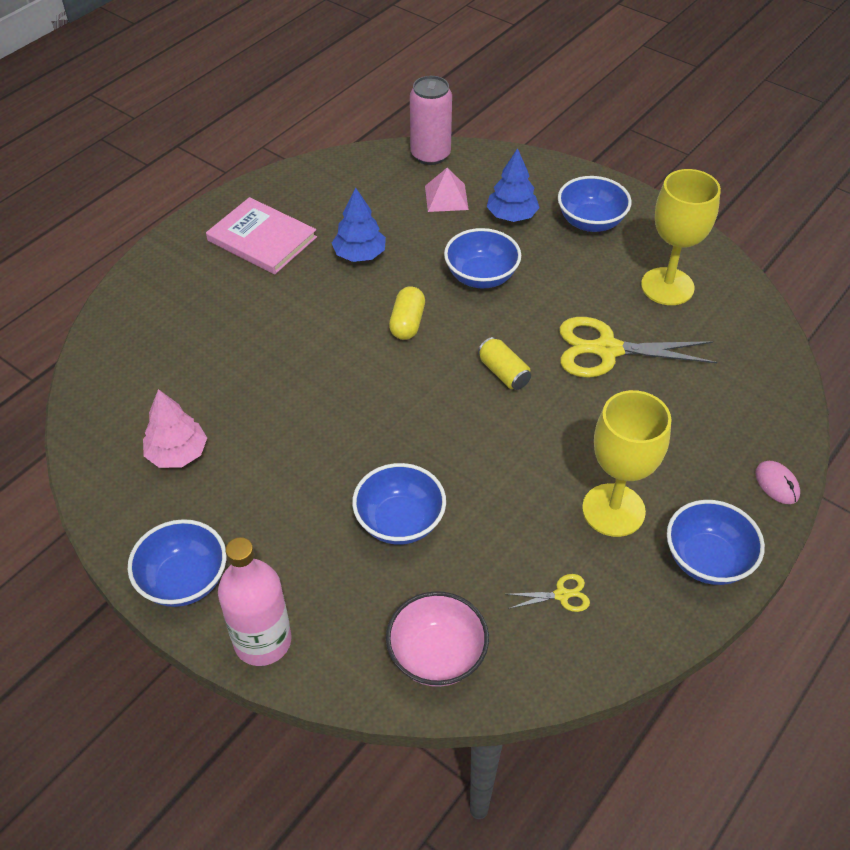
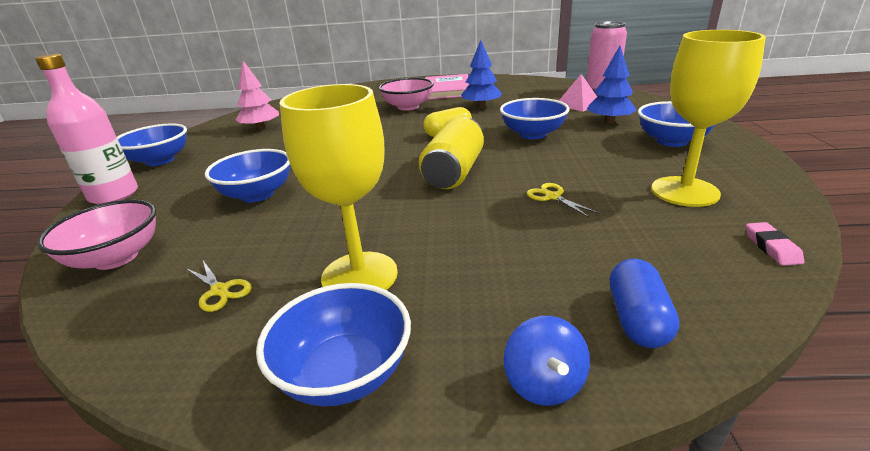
camera: 55 degrees right, 20 degrees down
yellow can [478,337,531,390] -> yellow can [419,117,484,189], size x1.71
yellow scissors [559,317,717,378] -> yellow scissors [527,183,600,218], size x0.44
pink mouse [755,461,800,504] -> blue spinning top [504,316,590,406]
none -> pink bowl [379,78,434,111]
none -> blue capsule [610,258,679,348]
none -> pink eraser [746,222,804,266]

